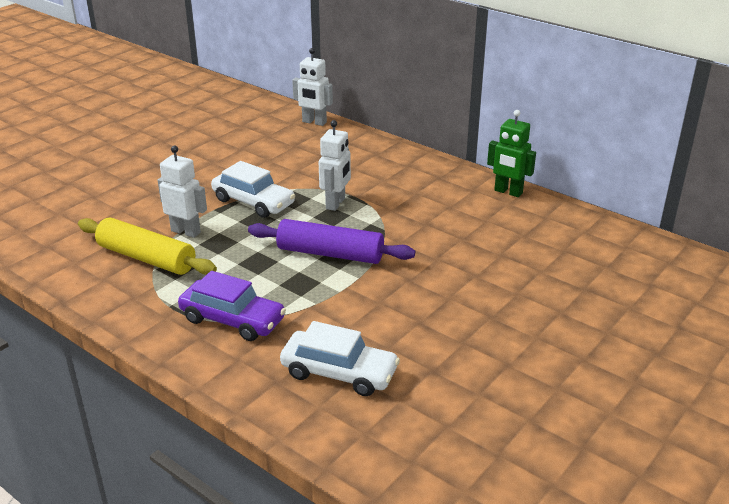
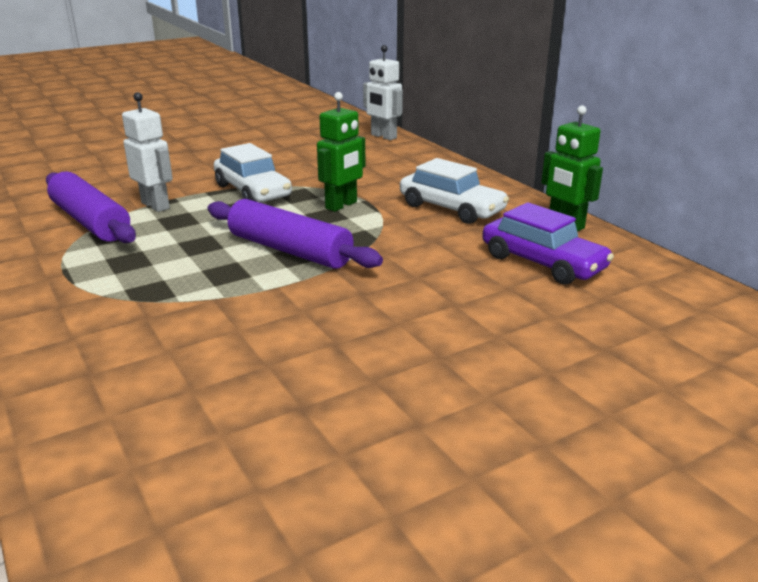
camera: 20 degrees right, 5 degrees down
yellow rolling pin [78,217,217,275] -> purple rolling pin [46,171,136,243]
purple car [178,271,286,341] -> purple car moved to [482,202,614,285]
white car [280,321,400,396] -> white car moved to [400,158,509,224]
white robot [319,120,351,211] -> green robot [317,92,365,212]

